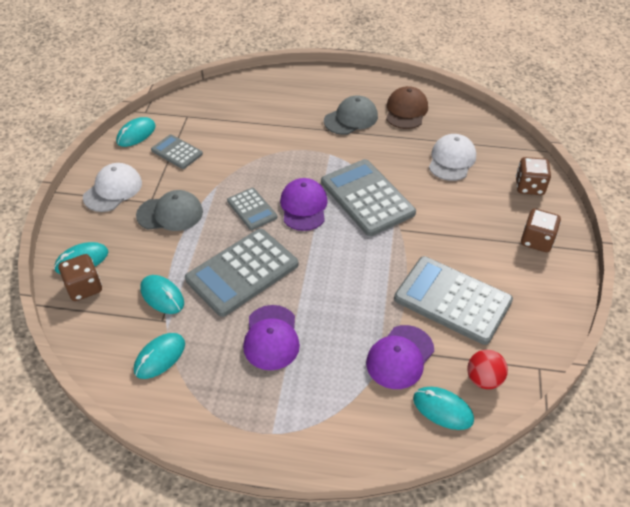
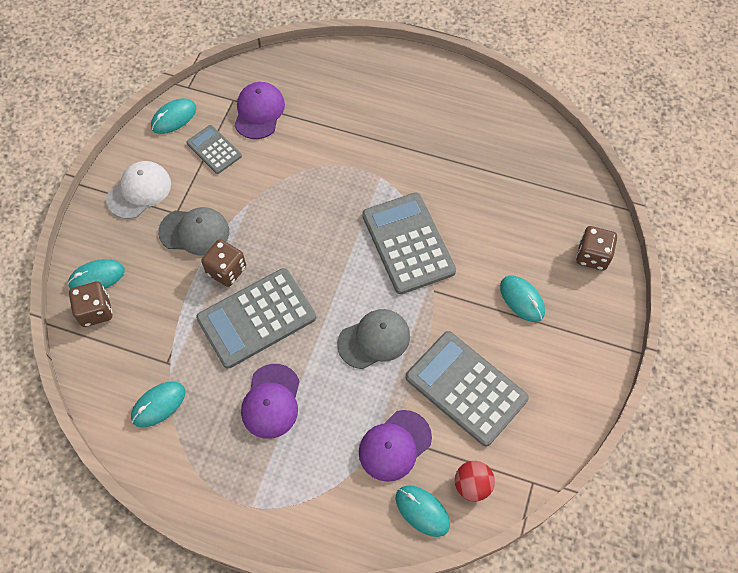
camera: 10 degrees right, 15 degrees up
turquoise mouse [140,275,184,314] -> turquoise mouse moved to [500,276,545,322]
grey calculator [227,188,277,230] -> none
purple cap [280,178,328,231] -> purple cap moved to [234,82,285,139]
grey cap [324,95,378,135] -> grey cap moved to [337,309,410,369]
brown cap [386,86,428,129] -> none
white cap [429,134,476,181] -> none
brown dice [521,208,561,252] -> brown dice moved to [201,239,246,287]

